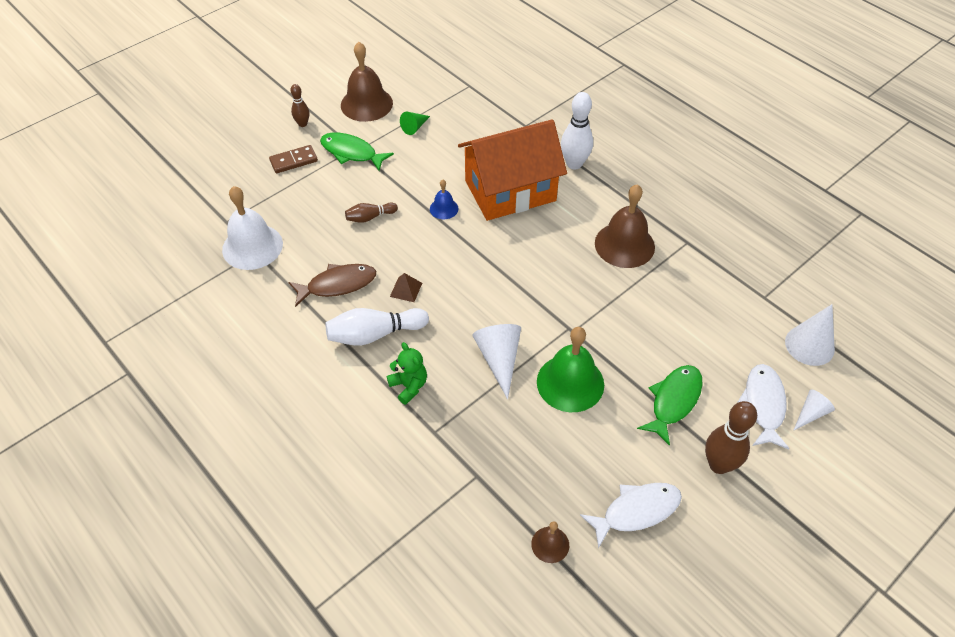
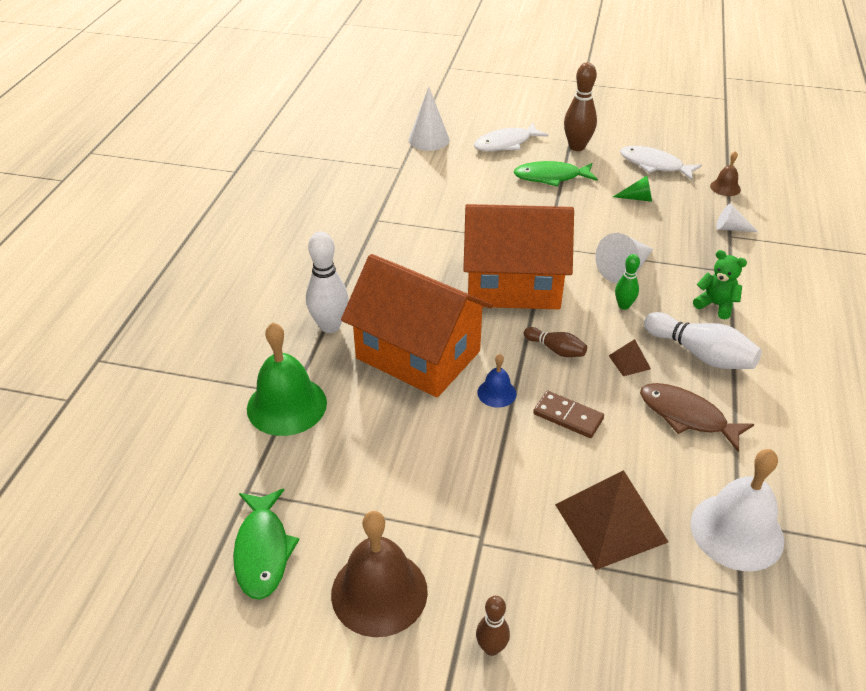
camera: 125 degrees left, 10 degrees down
brown domino [269,145,318,173] -> brown domino moved to [533,391,604,438]
green fish [320,133,394,171] -> green fish moved to [233,488,300,600]
brown bowling pin [345,202,398,223] -> brown bowling pin moved to [524,327,587,357]
green teddy bear [387,342,427,405] -> green teddy bear turned 105 degrees clockwise [693,250,747,319]
green cone [400,112,430,135] -> green cone moved to [613,176,652,202]
green bell [537,327,604,412] -> green bell moved to [247,322,327,436]
brown bell [595,184,655,268] -> none
white cone [794,389,835,430] -> white cone moved to [716,204,758,232]
none -> orange house [463,204,574,309]
none -> brown pyramid [555,470,668,570]
none -> green bowling pin [615,254,640,310]

